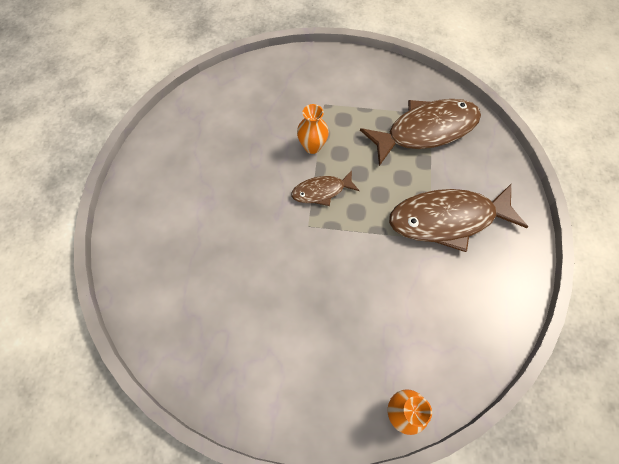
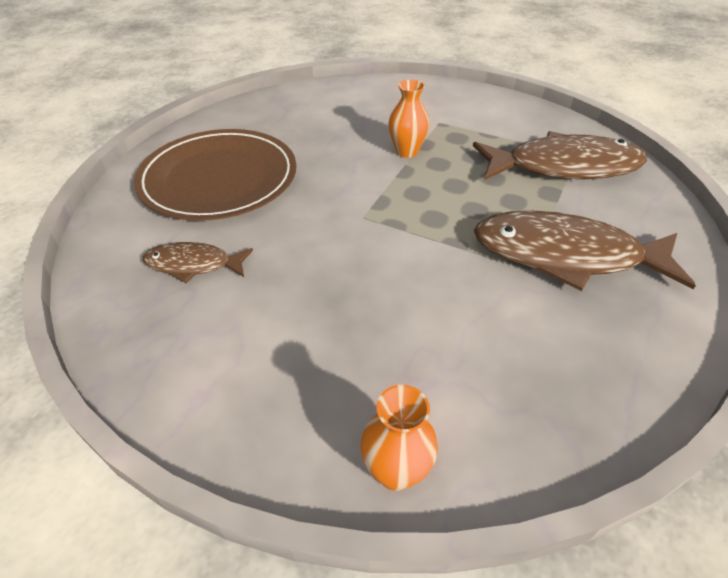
camera: 20 degrees right, 20 degrees down
brown fish [291,170,360,206] -> brown fish moved to [143,242,253,283]
none -> brown plate [134,129,296,221]

